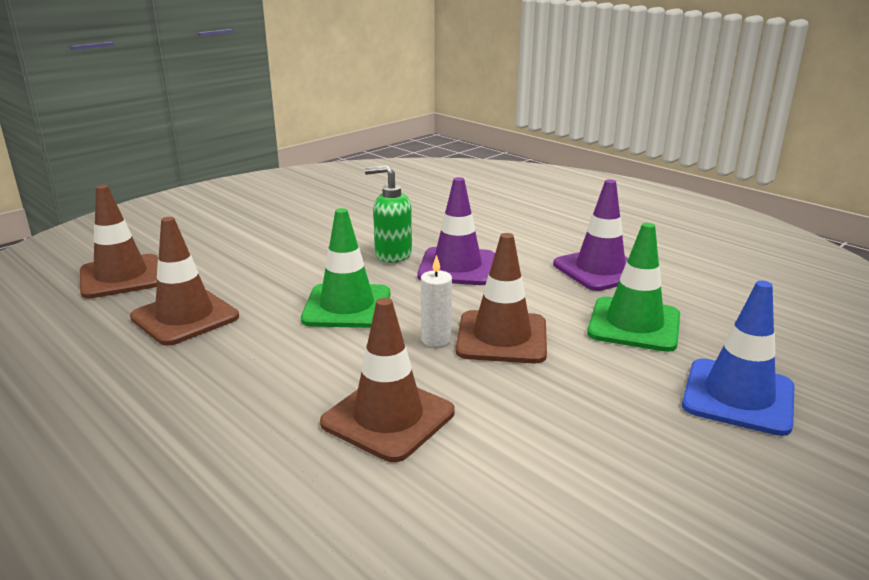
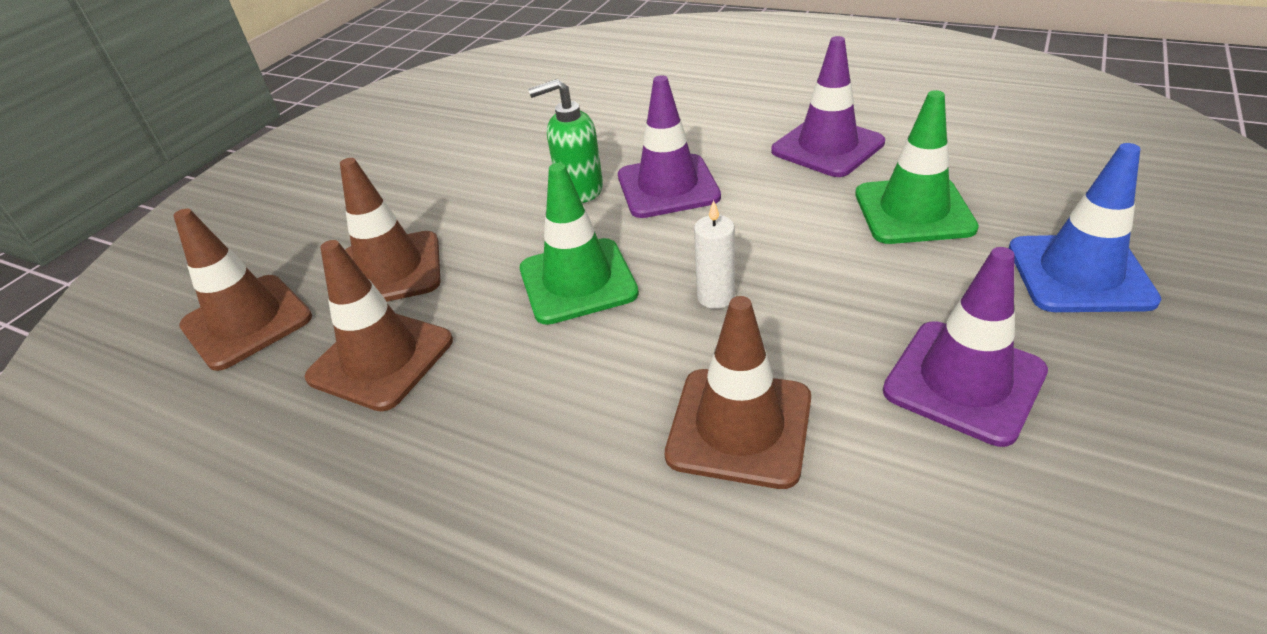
camera: 15 degrees left, 15 degrees up
brown traffic cone [456,233,547,363] -> brown traffic cone moved to [340,158,441,302]
none -> purple traffic cone [883,247,1048,447]

